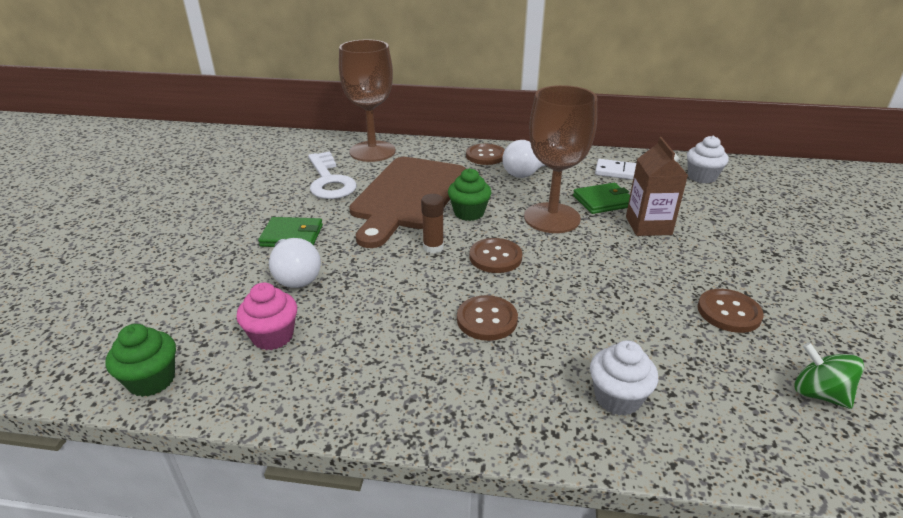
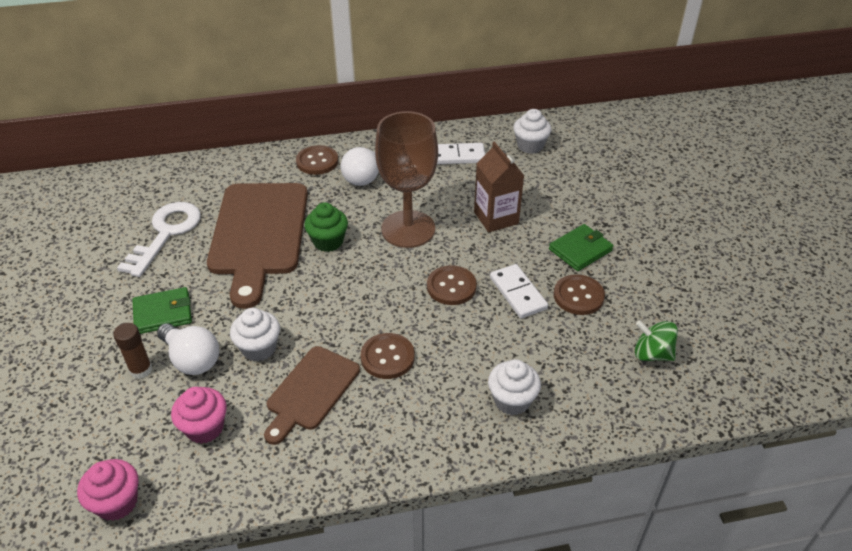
camera: 20 degrees left, 10 degrees up
green cupcake [105,324,176,397] -> pink cupcake [77,459,139,521]
white key [308,151,357,199] -> white key turned 120 degrees counterclockwise [117,202,201,277]
brown goblet [339,39,396,162] -> none
brown glue stick [421,194,444,254] -> brown glue stick moved to [113,323,152,379]
brown button [469,238,522,273] -> brown button moved to [427,265,477,305]
green wallet [573,183,630,214] -> green wallet moved to [549,224,613,271]
none -> white cupcake [230,308,280,362]
none -> brown cutting board [264,346,360,445]
none -> white domino [490,264,548,318]

